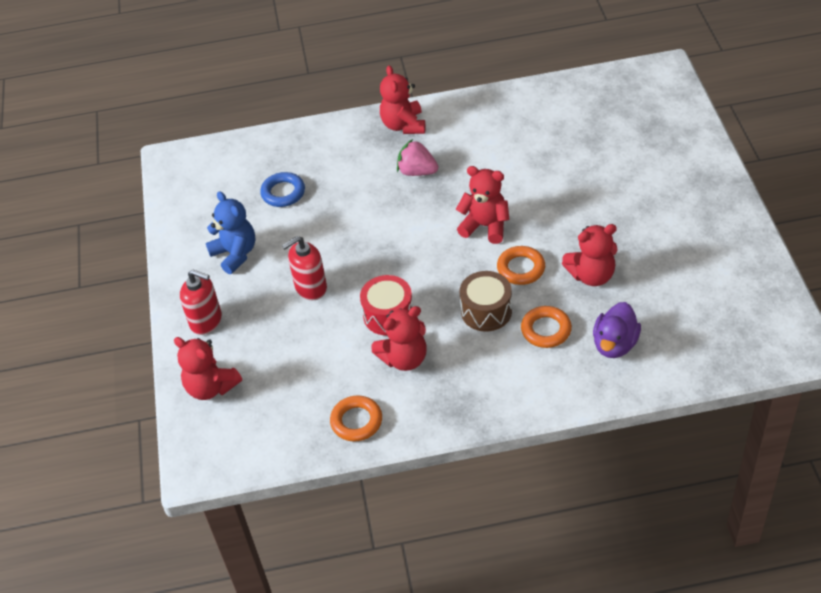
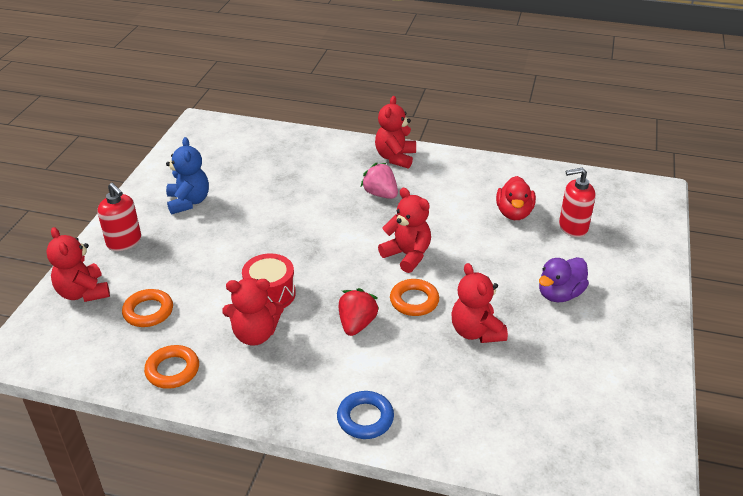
camera: 20 degrees right, 10 degrees down
blue ring [260,172,305,207] -> blue ring moved to [337,391,394,439]
red soap dispenser [282,236,327,300] -> red soap dispenser moved to [559,168,595,237]
brown drum [460,271,512,331] -> red strawberry [339,288,379,336]
orange ring [521,306,572,348] -> orange ring moved to [122,289,173,327]
red teddy bear [562,224,617,286] -> red teddy bear turned 60 degrees clockwise [452,263,508,343]
purple duck [593,302,641,358] -> purple duck moved to [539,257,589,302]
none -> red duck [496,176,536,220]

